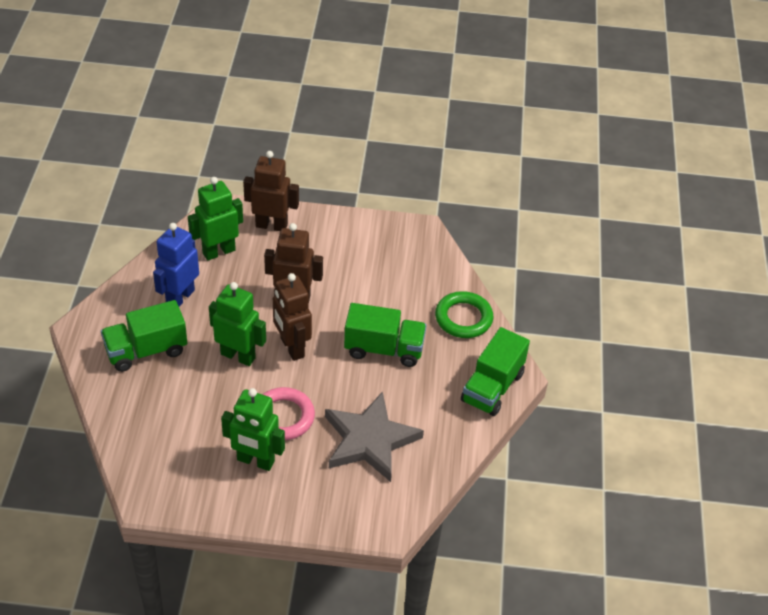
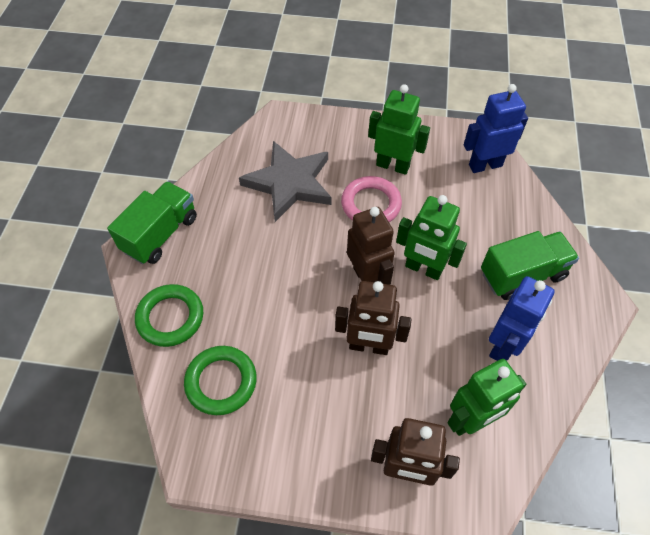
camera: 175 degrees left, 10 degrees up
green truck [344,303,427,367] -> none
none -> green ring [184,346,257,415]
none -> blue robot [464,84,528,173]

